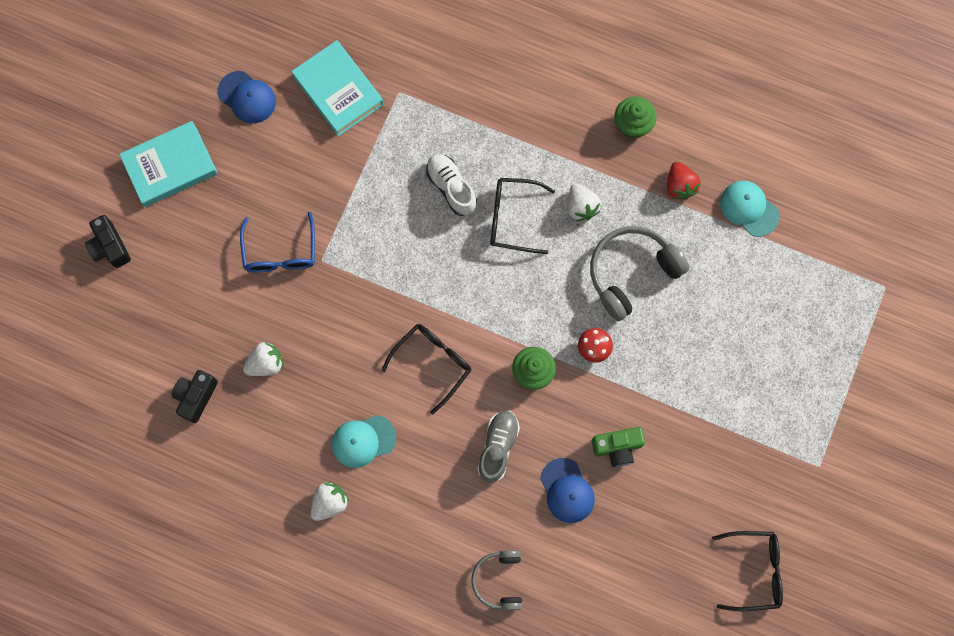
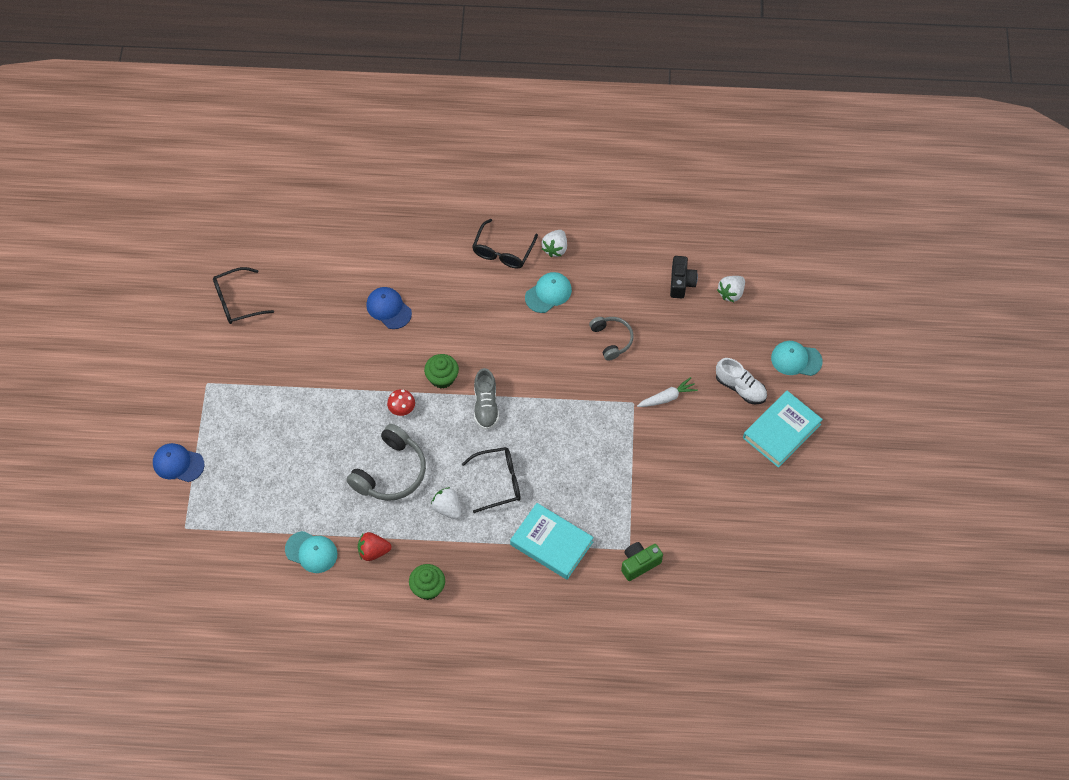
camera: 160 degrees right, 15 degrees down
black camera [85,215,131,268] -> turquoise cap [771,341,823,376]
blue cap [218,71,276,123] -> blue cap moved to [153,443,204,482]
blue glasses [240,212,315,272] -> white carrot [637,377,698,407]
white strawberry [243,342,283,376] -> white strawberry moved to [717,276,745,302]
turquoise book [291,40,384,136] -> turquoise book moved to [510,503,594,580]
black glasses [382,324,472,414] -> black glasses moved to [472,219,538,269]
white shoe [426,154,477,216] -> white shoe moved to [716,358,767,404]
grey headphones [471,550,522,610] -> grey headphones moved to [589,317,633,361]
grey shoe [477,411,520,483] -> grey shoe moved to [474,368,499,430]
green camera [592,427,645,467] -> green camera moved to [621,542,663,581]
red strawberry [667,162,700,200] -> red strawberry turned 60 degrees counterclockwise [358,532,391,561]

